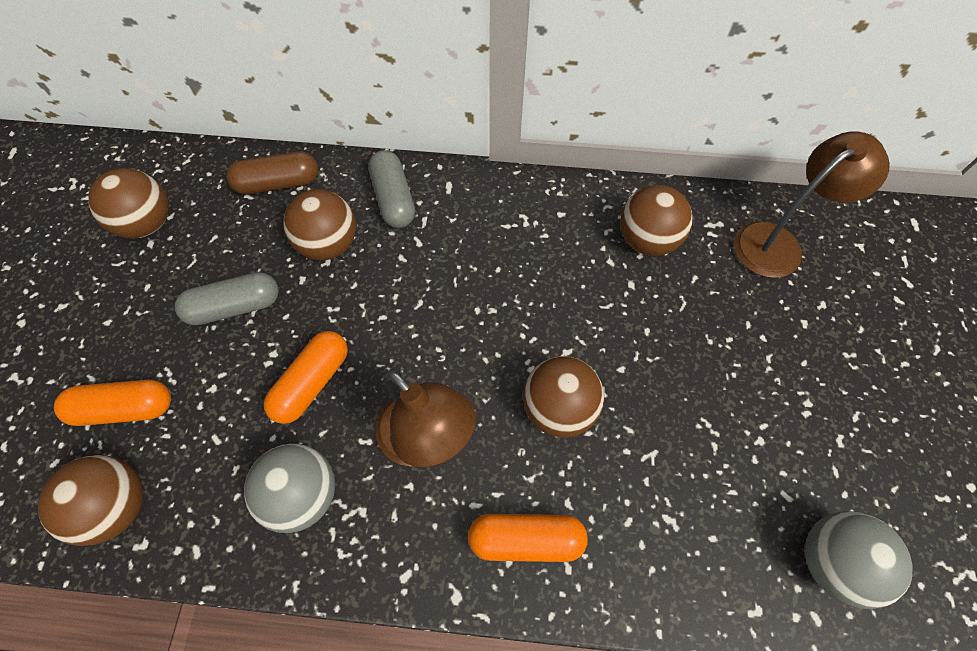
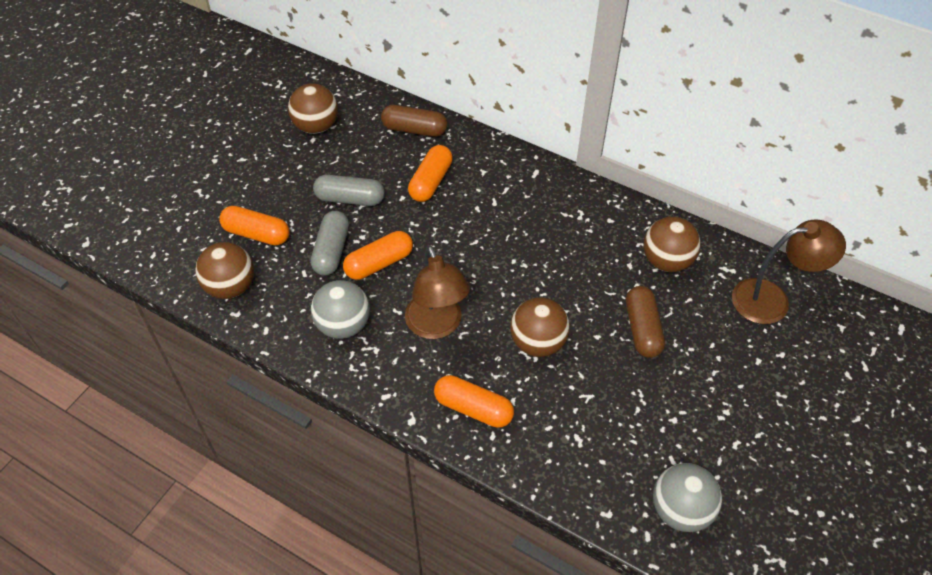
camera: 25 degrees right, 10 degrees down
brown ball [283,189,356,260] -> orange capsule [408,145,453,202]
grey capsule [369,150,415,228] -> grey capsule moved to [311,211,349,276]
none -> brown capsule [626,286,665,358]

